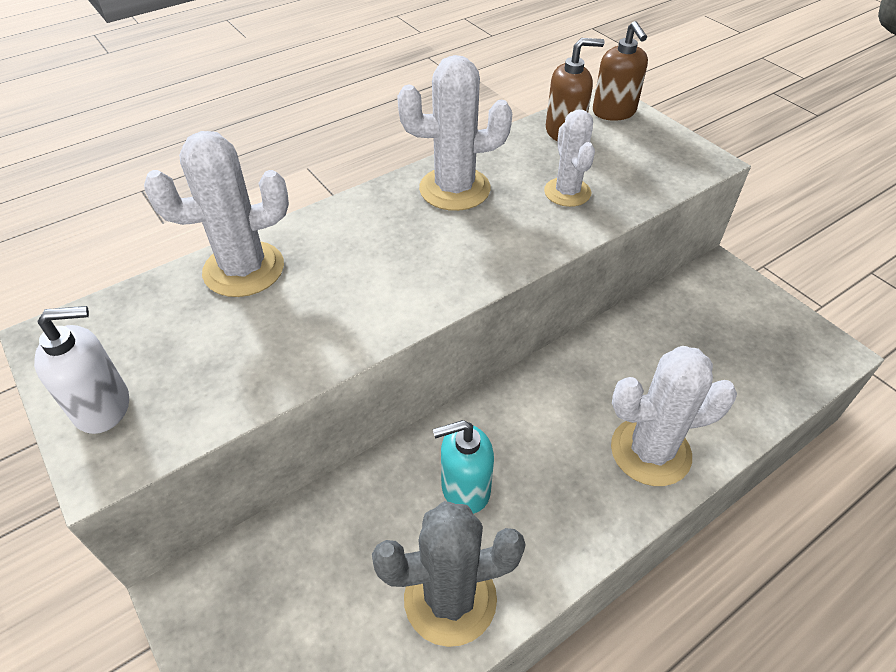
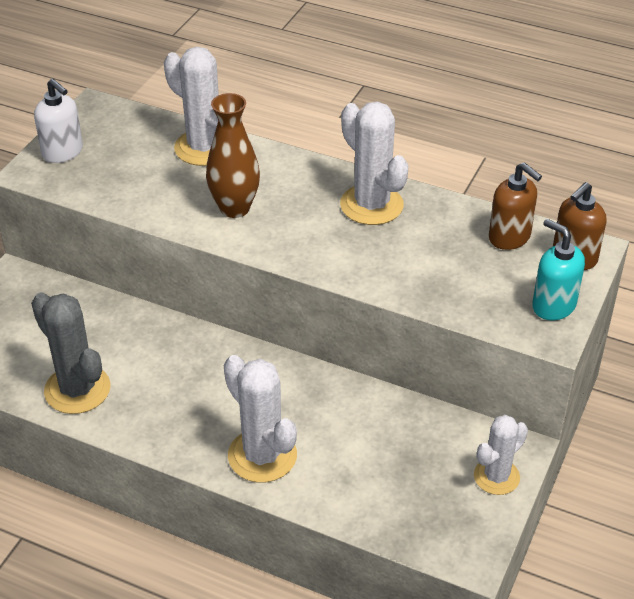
camera: 60 degrees right, 5 degrees down
turquoise soap dispenser [433,420,494,514] -> turquoise soap dispenser moved to [532,219,585,320]
white cactus [544,110,595,207] -> white cactus moved to [474,415,528,495]
none -> brown vase [206,93,260,218]

